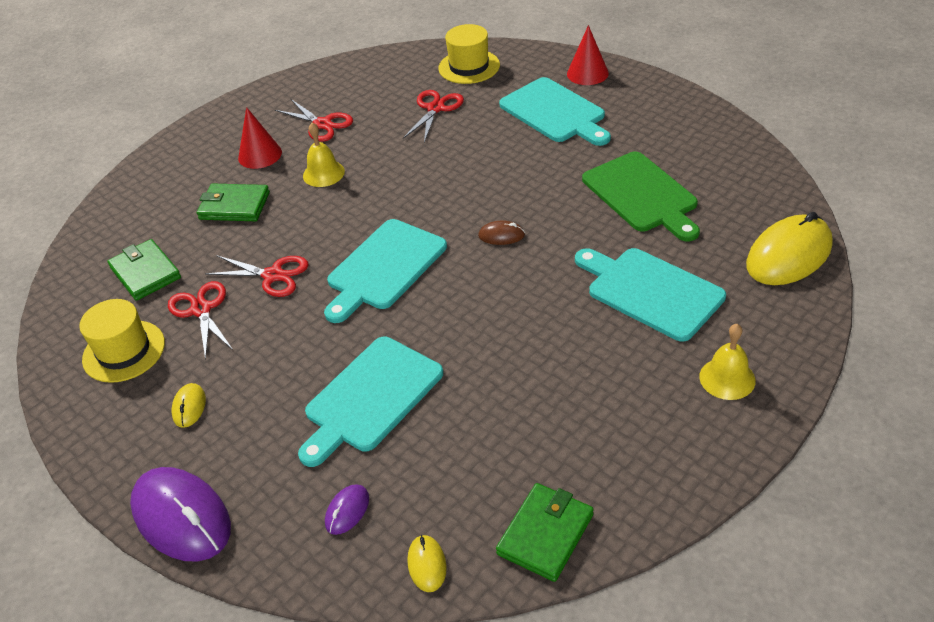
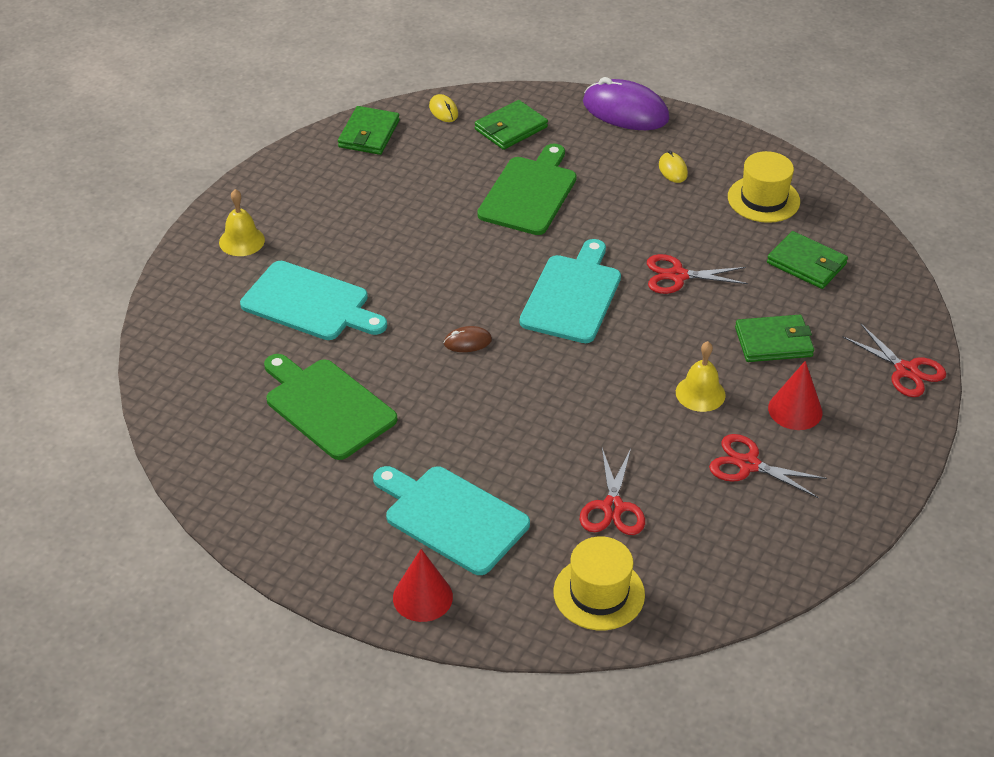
camera: 160 degrees right, 0 degrees up
red scissors [168,281,233,360] -> red scissors moved to [843,324,946,397]
turquoise cutting board [298,337,443,467] -> green cutting board [477,143,577,235]
purple mouse [325,484,369,535] -> green wallet [475,100,548,150]
yellow mouse [746,212,833,285] -> none

